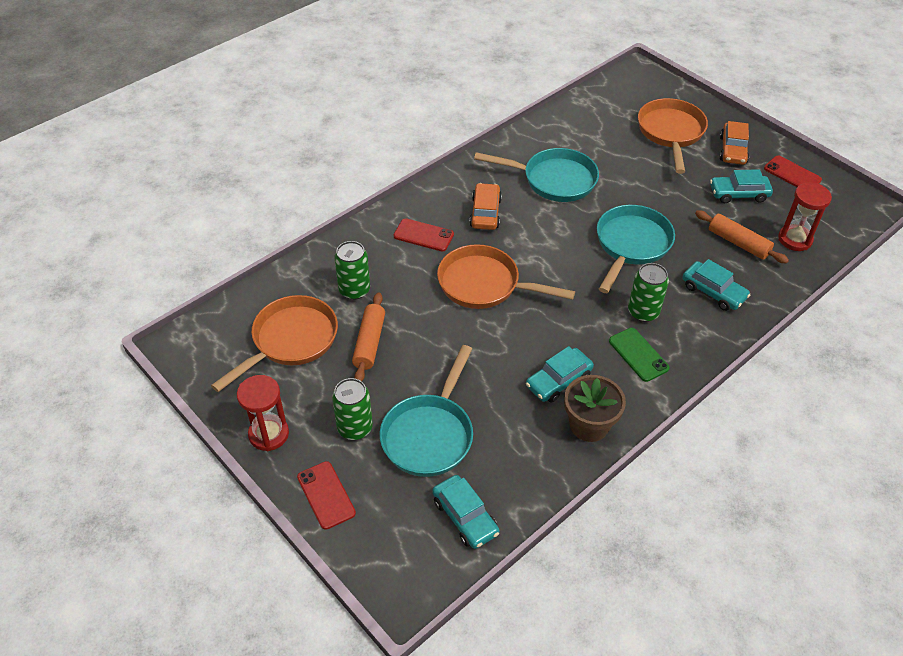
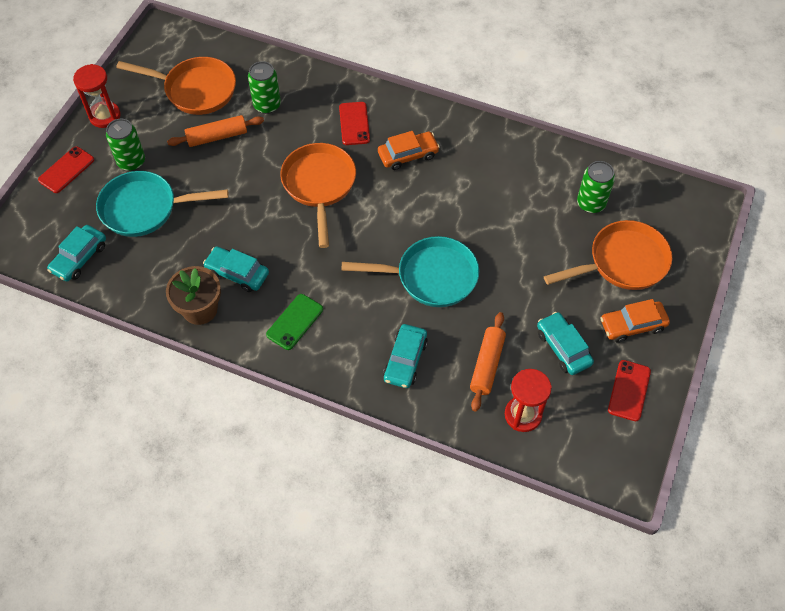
camera: 65 degrees right, 10 degrees up
turquoise pan [474,148,599,202] -> none
green can [628,263,669,322] -> green can moved to [577,161,615,213]

